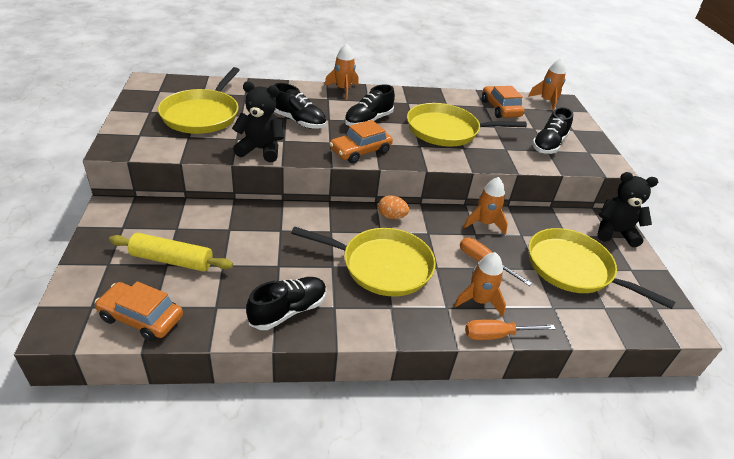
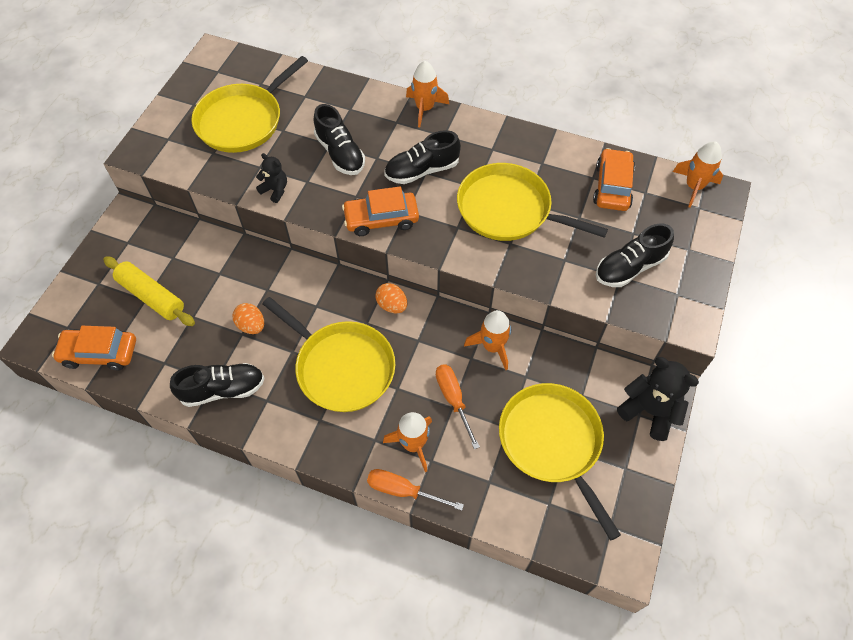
camera: 30 degrees right, 20 degrees up
orange car [95,281,183,341] -> orange car turned 45 degrees counterclockwise [52,326,136,371]
black teddy bear [232,81,284,162] -> black teddy bear [256,153,287,203], size x0.57
none -> orange egg [232,303,264,334]

